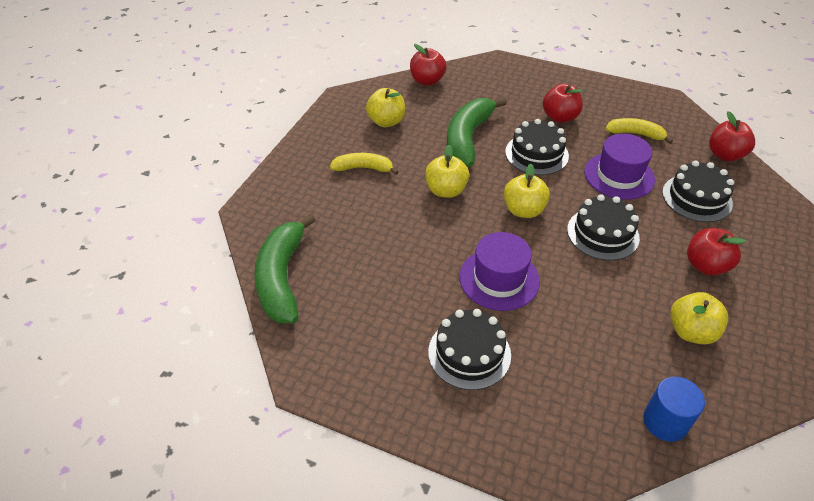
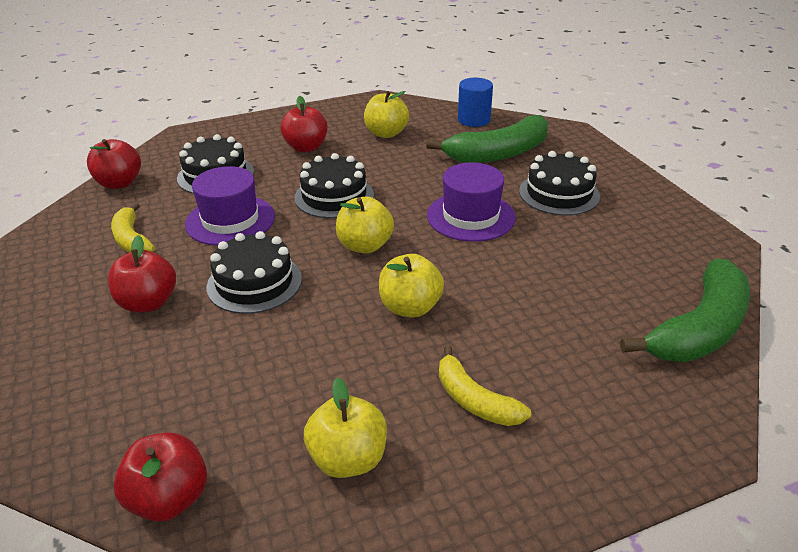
camera: 135 degrees left, 10 degrees down
green banana [447,97,507,167] -> green banana moved to [426,115,548,163]

